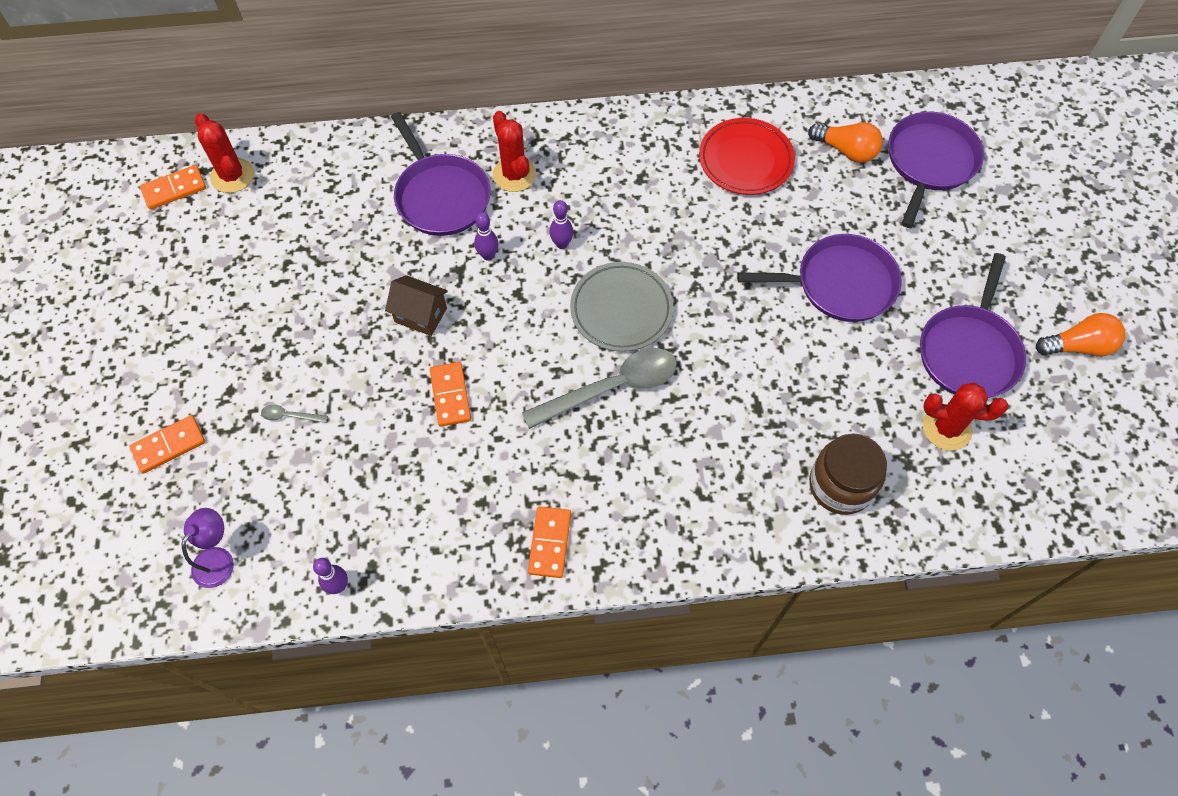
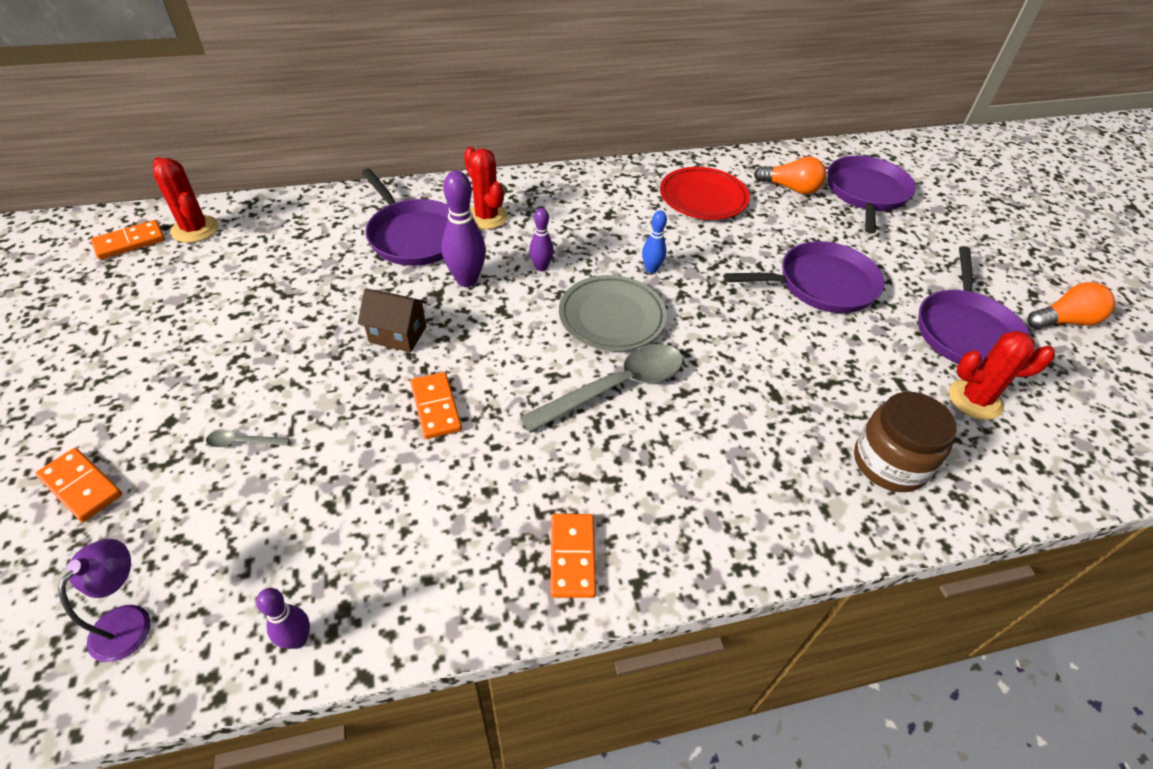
camera: 10 degrees left, 15 degrees down
orange domino [129,415,205,474] -> orange domino turned 75 degrees clockwise [35,448,122,522]
purple bowling pin [474,212,499,261] -> purple bowling pin [442,171,486,287], size x1.71
none -> blue bowling pin [642,210,667,273]

